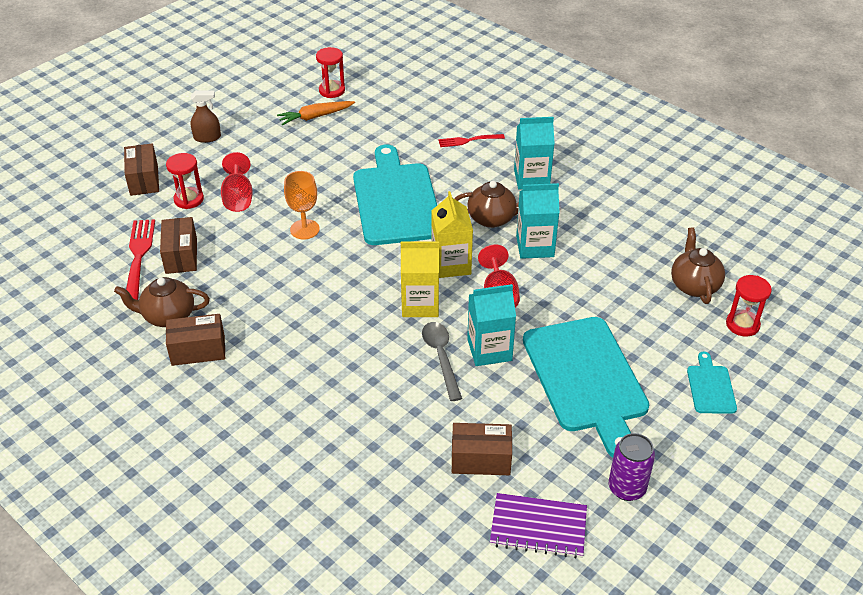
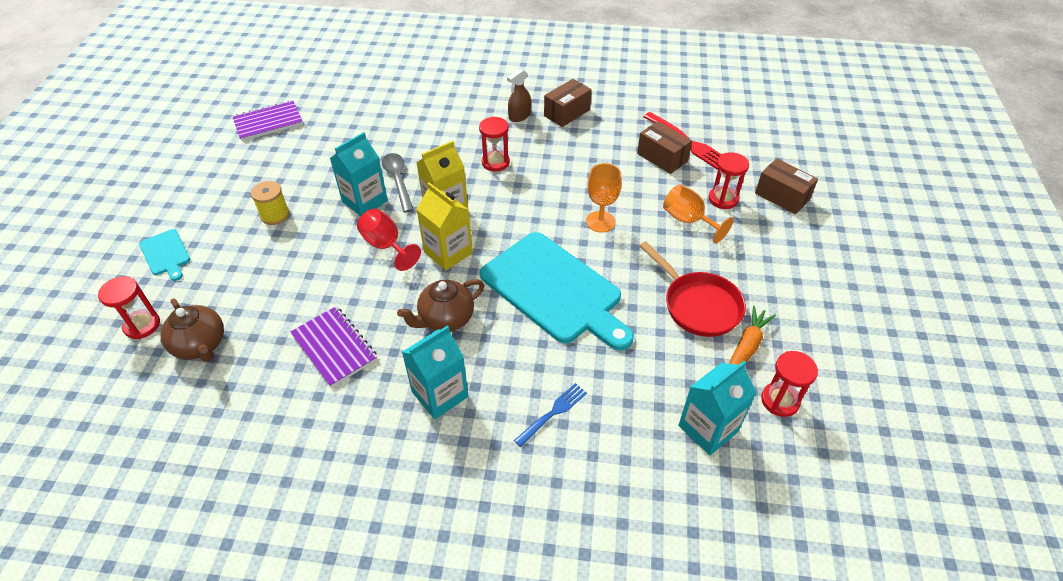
camera: 145 degrees right, 5 degrees up
brown teapot [114,277,210,327] -> none
brown spray bottle [190,90,221,143] -> brown spray bottle moved to [507,68,531,122]
red goblet [221,152,253,212] -> orange goblet [663,184,734,244]
grey spoon [422,322,462,401] -> grey spoon turned 150 degrees counterclockwise [382,153,414,213]
red fork [438,134,505,147] -> blue fork [514,383,587,447]
brown box [452,423,512,475] -> none
turquoise carton [516,183,560,259] -> turquoise carton moved to [678,361,756,455]
turquoise cutting board [523,317,649,457] -> yellow spool [251,181,290,225]
purple can [609,433,655,501] -> none
none -> purple notebook [290,306,378,388]
none -> red hourglass [479,117,510,172]
none -> red pan [640,241,746,337]

